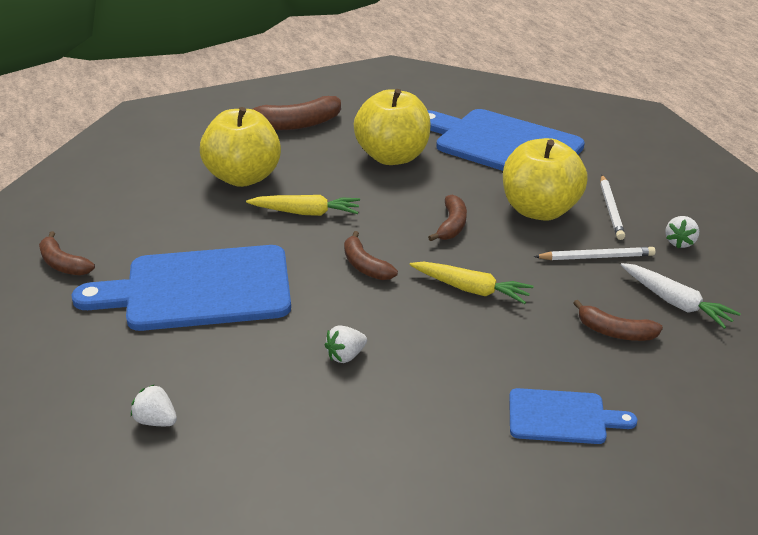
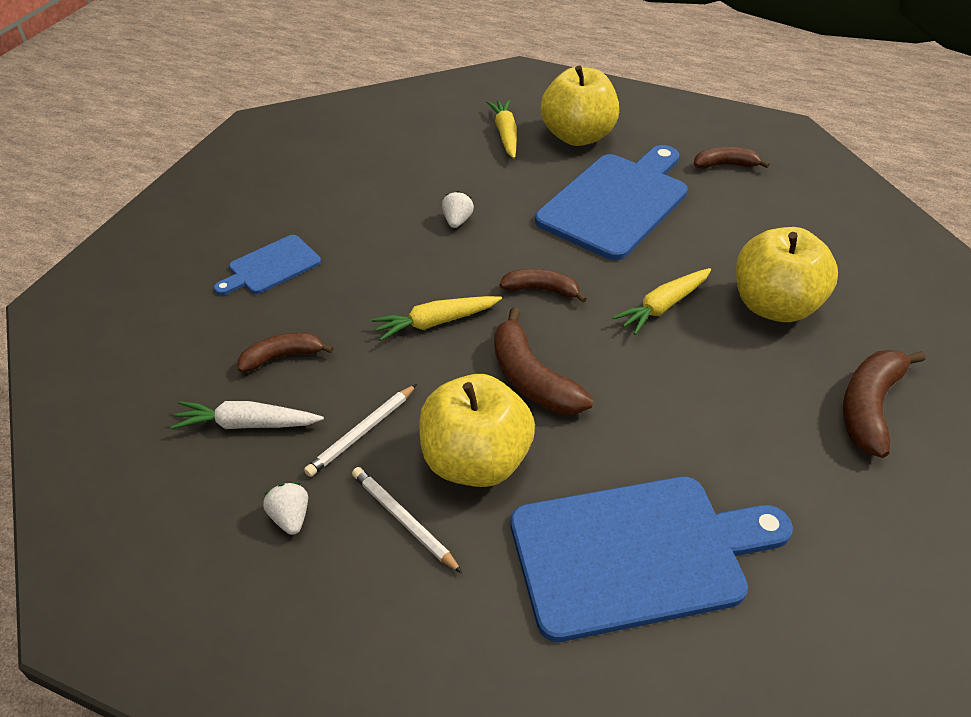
camera: 135 degrees right, 10 degrees up
white strawberry [131,384,177,426] -> yellow carrot [486,100,517,159]
yellow apple [354,89,431,165] -> yellow apple moved to [541,65,619,146]
brown banana [428,195,467,241] -> brown banana [494,308,593,415], size x1.57

